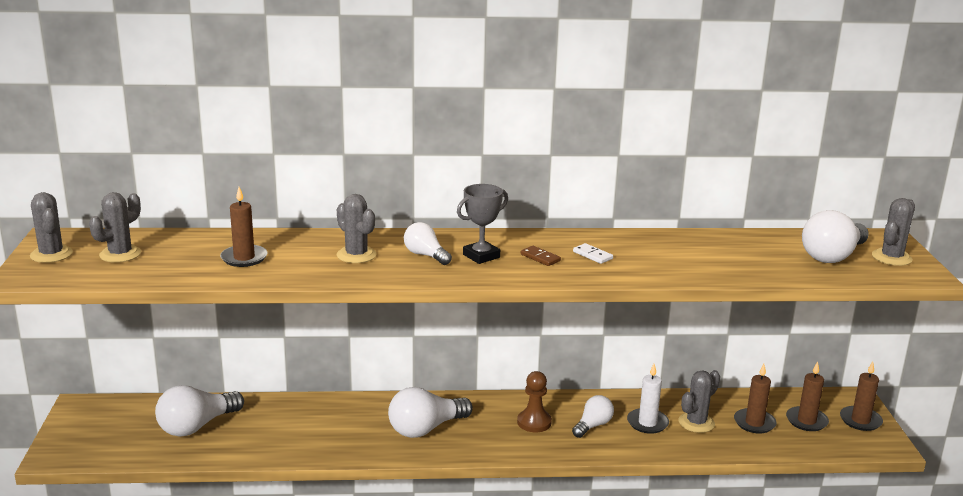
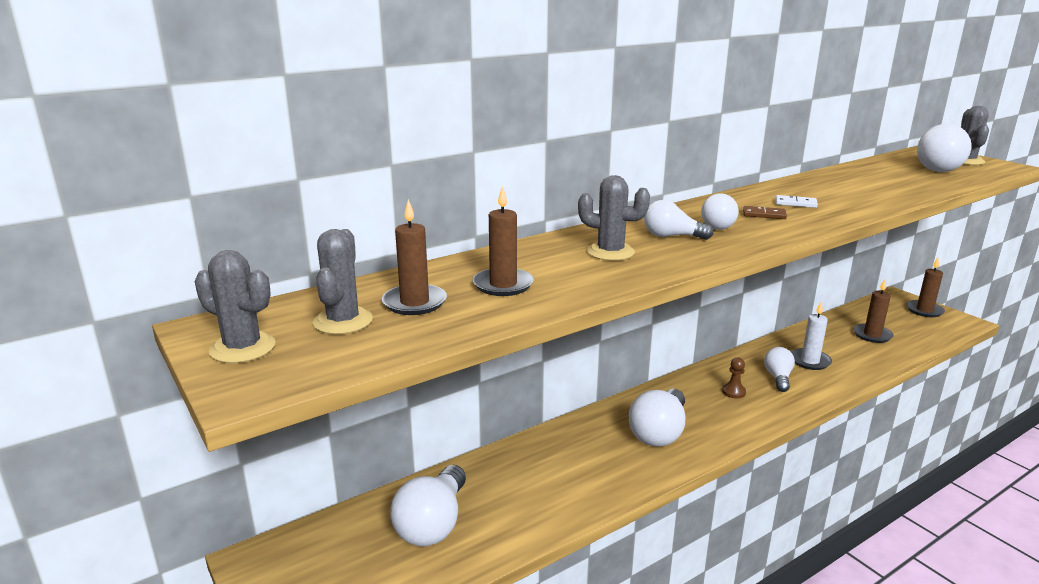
camera: 30 degrees left, 0 degrees up
grey trophy [457,184,508,264] -> white light bulb [701,193,738,230]
brown pawn [517,371,552,432] -> brown pawn [722,357,746,398], size x0.66
grey cactus [679,370,720,433] -> none
brown candle [786,361,829,431] -> brown candle moved to [382,199,447,315]

